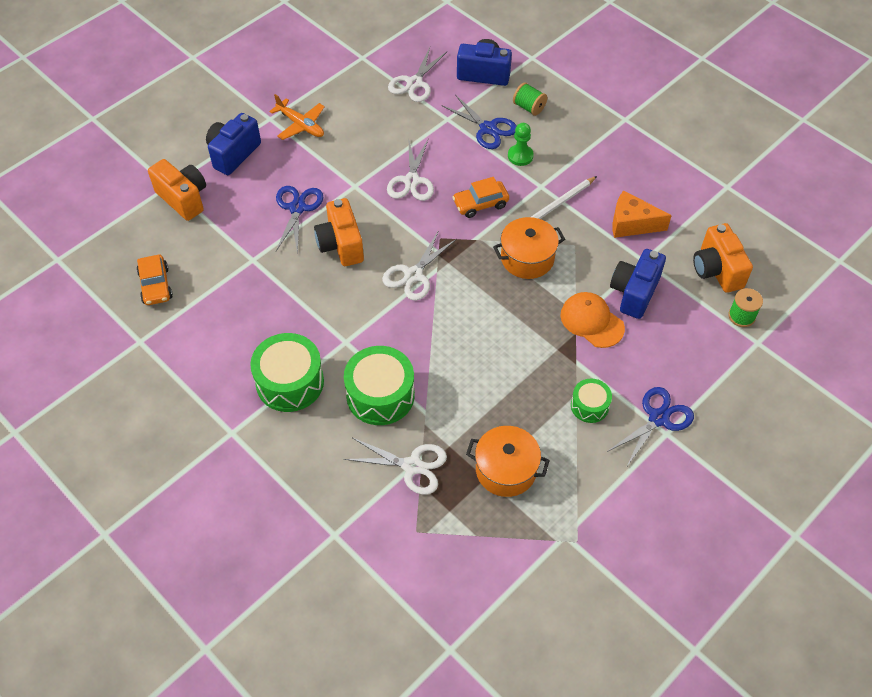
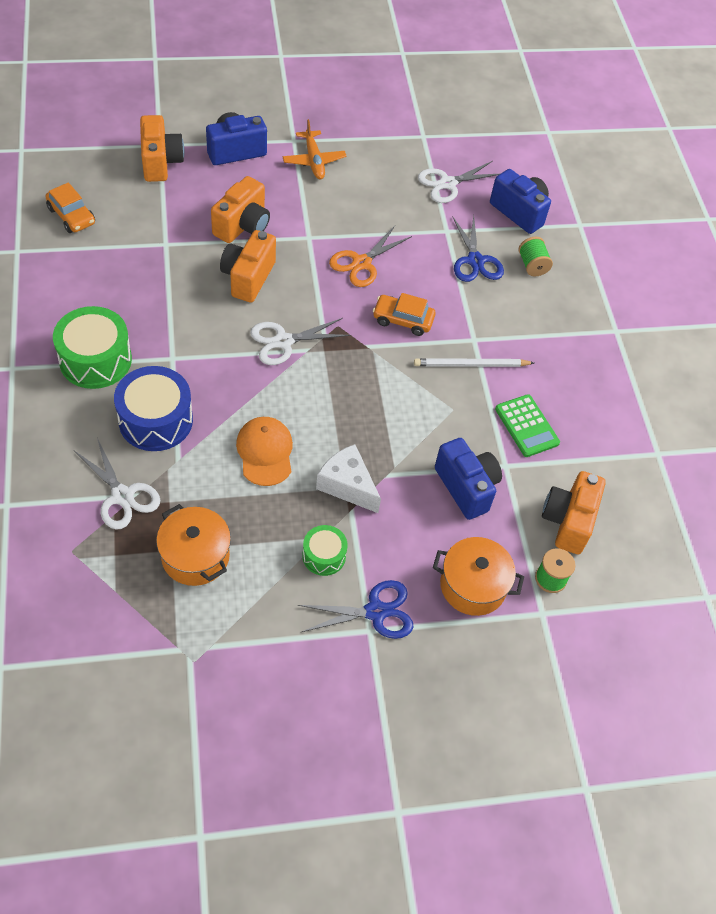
camera: 30 degrees right, 0 degrees up
orange car [137,255,173,305] -> orange car turned 60 degrees counterclockwise [45,182,95,233]
blue scissors [276,186,323,254] -> orange camera [211,176,270,243]
green drum [344,346,415,425] -> blue drum [114,366,193,451]
white scissors [387,137,434,201] -> orange scissors [329,226,412,287]
orange pot [493,217,565,279] -> orange pot moved to [433,537,524,616]
green pawn [508,123,534,166] -> none
orange cap [561,292,625,348] -> orange cap moved to [236,417,293,486]
blue camera [610,249,666,319] -> blue camera turned 90 degrees clockwise [435,438,502,520]
orange cheese [612,190,672,238] -> green calculator [495,394,560,457]
none -> white cheese [316,444,381,513]

